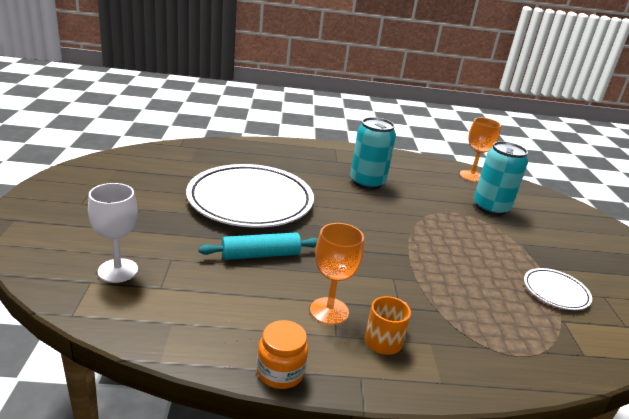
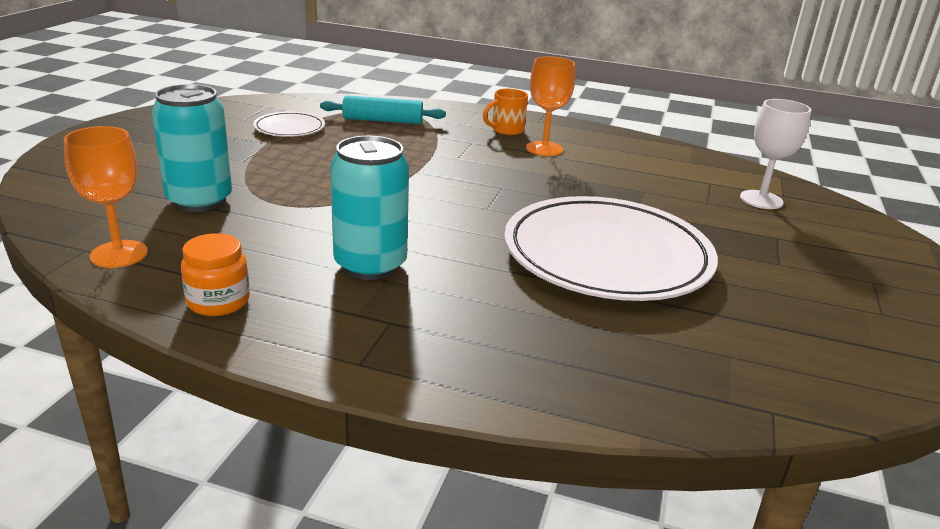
camera: 160 degrees left, 0 degrees up
turquoise rolling pin [198,232,318,260] -> turquoise rolling pin moved to [320,95,446,124]
orange jar [257,320,308,389] -> orange jar moved to [181,233,250,316]

